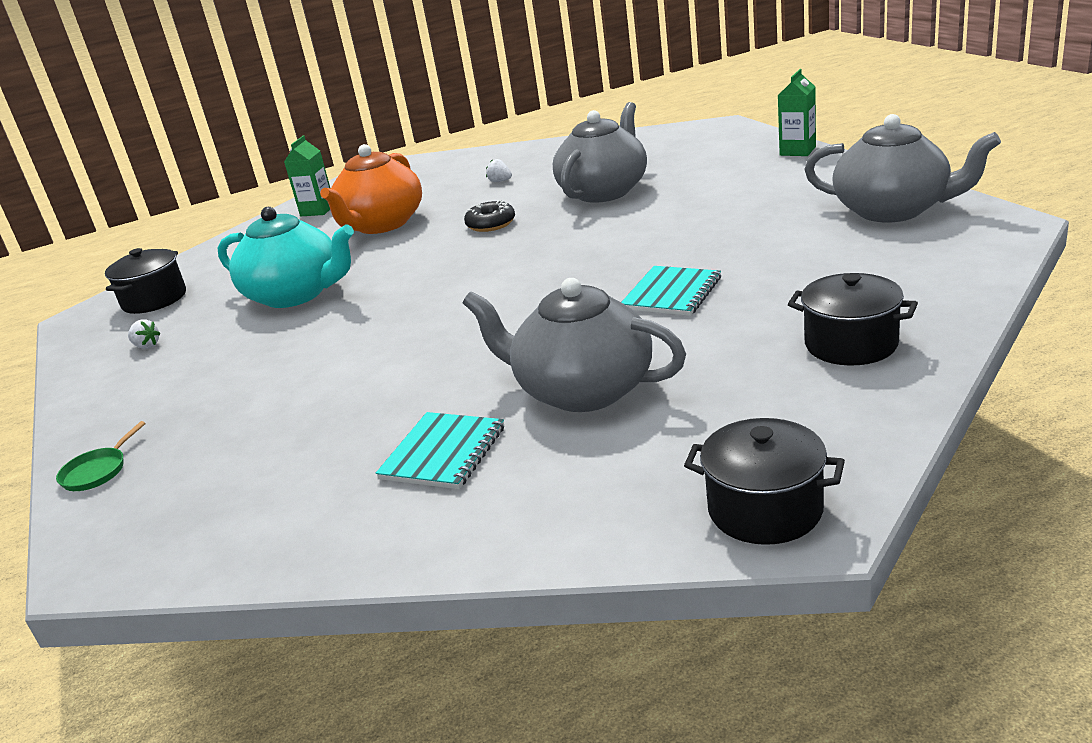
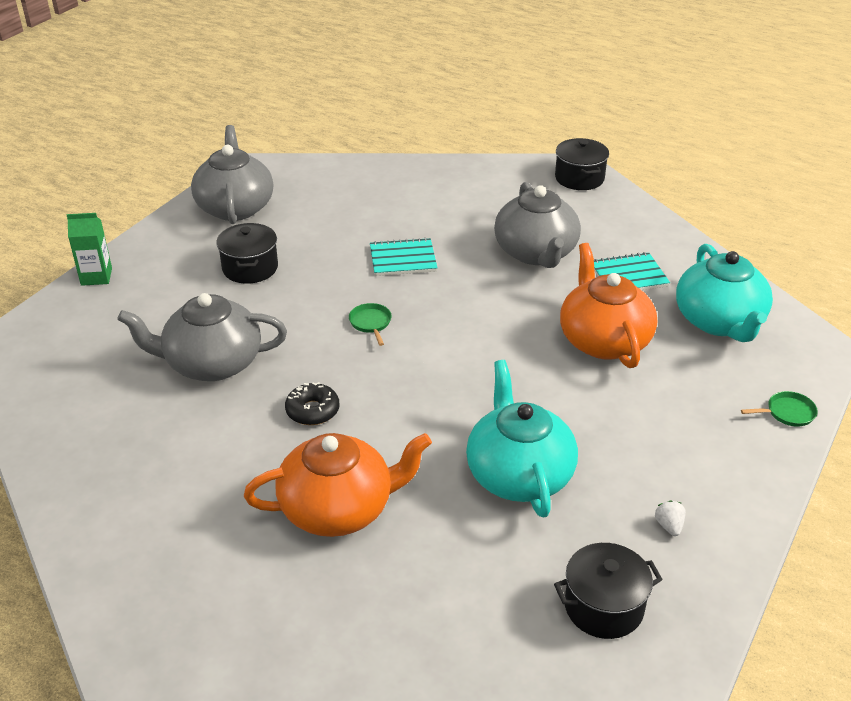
camera: 130 degrees left, 10 degrees up
green carton [284,136,330,216] -> none
white strawberry [486,159,512,182] -> none
black pot [788,273,918,365] -> black pot moved to [216,223,278,284]
none -> green pan [349,303,392,346]
none -> orange teapot [560,243,657,368]
none -> turquoise teapot [676,244,773,342]

